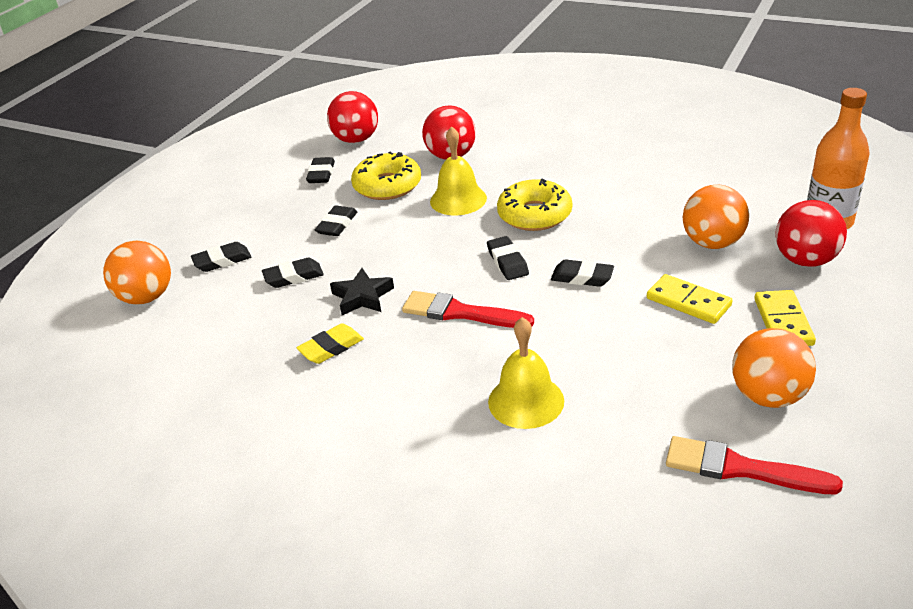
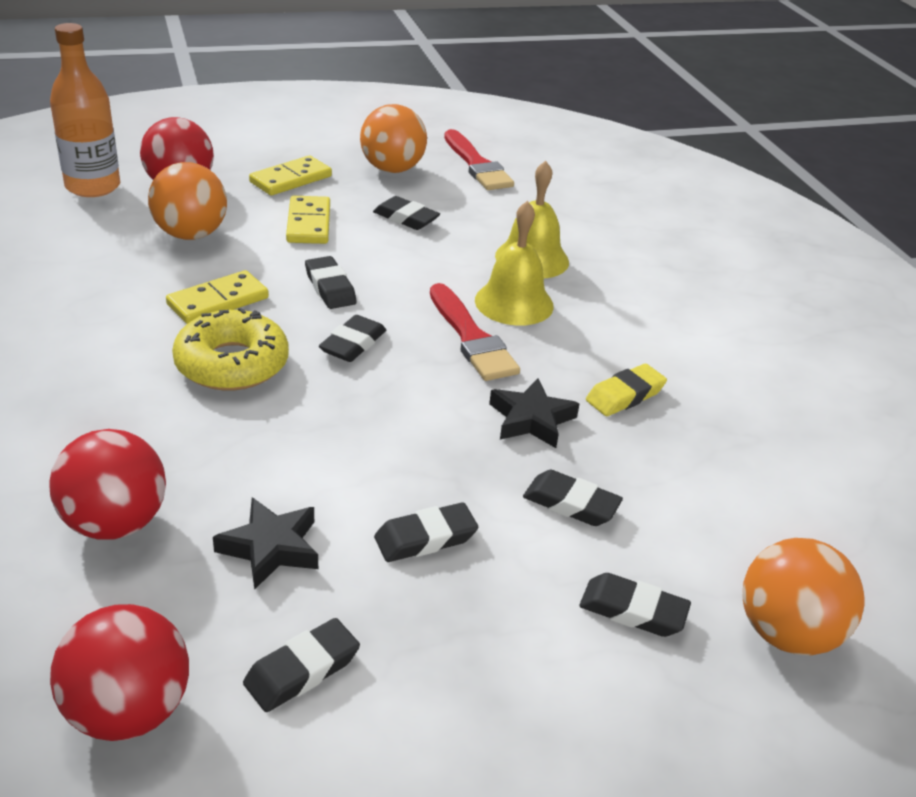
camera: 140 degrees left, 0 degrees up
yellow eraser [296,323,364,364] -> yellow eraser turned 45 degrees counterclockwise [586,364,667,416]
yellow donut [351,152,421,200] -> black star [213,497,318,590]
yellow bell [430,126,487,215] -> yellow bell moved to [475,201,554,326]
none -> yellow domino [166,270,269,324]
none -> black eraser [373,196,440,230]

